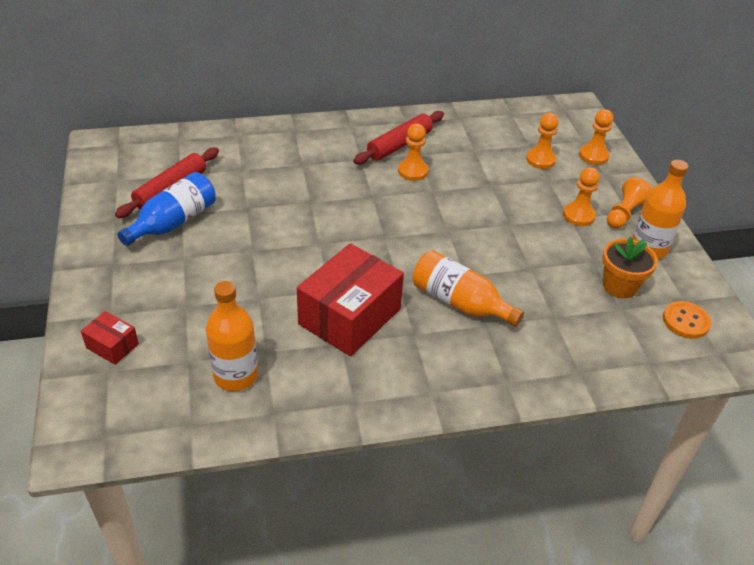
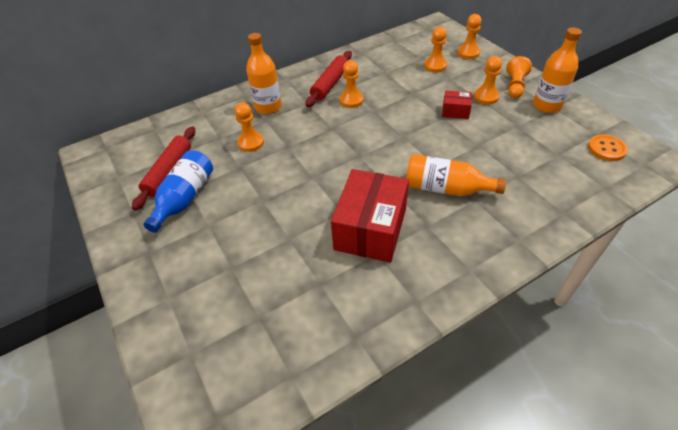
camera: 15 degrees left, 5 degrees up
red box [81,311,139,365] -> red box moved to [442,90,472,119]
orange bottle [206,281,258,391] -> orange bottle moved to [246,33,282,114]
orange flower pot [602,237,658,298] -> none
none -> orange pawn [235,102,264,152]

